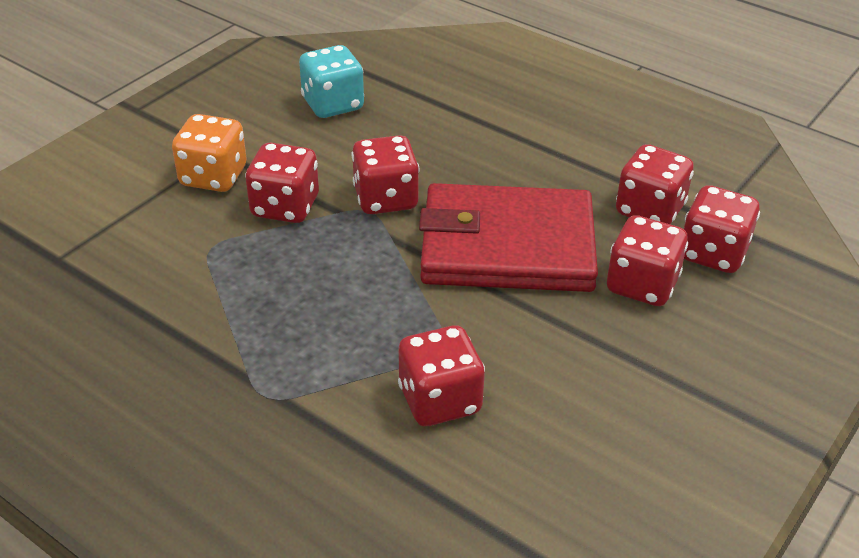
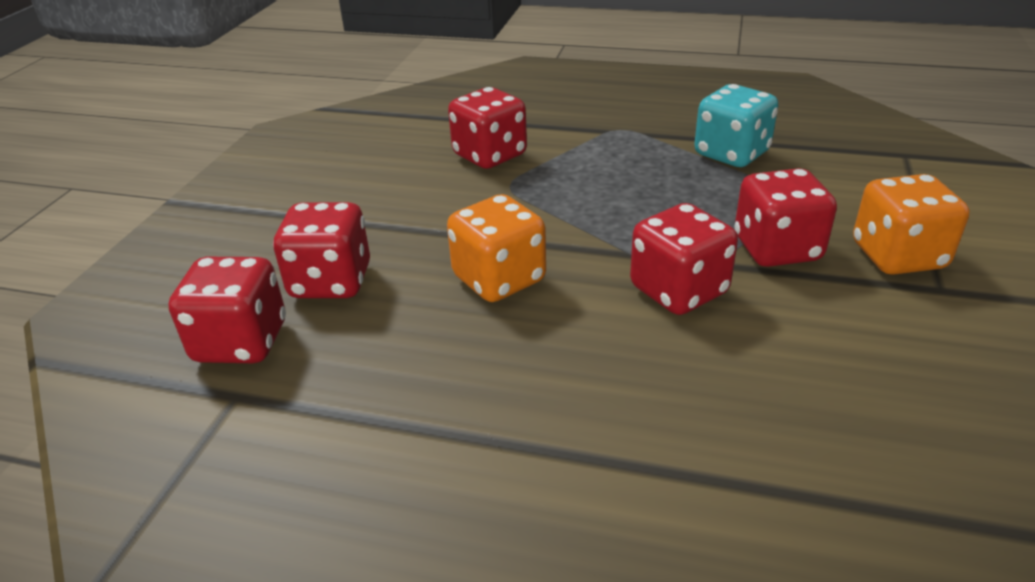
camera: 160 degrees right, 5 degrees down
turquoise dice [299,45,364,118] -> turquoise dice moved to [694,84,778,167]
red wallet [419,183,598,292] -> orange dice [447,194,546,302]
red dice [616,144,694,224] -> none

